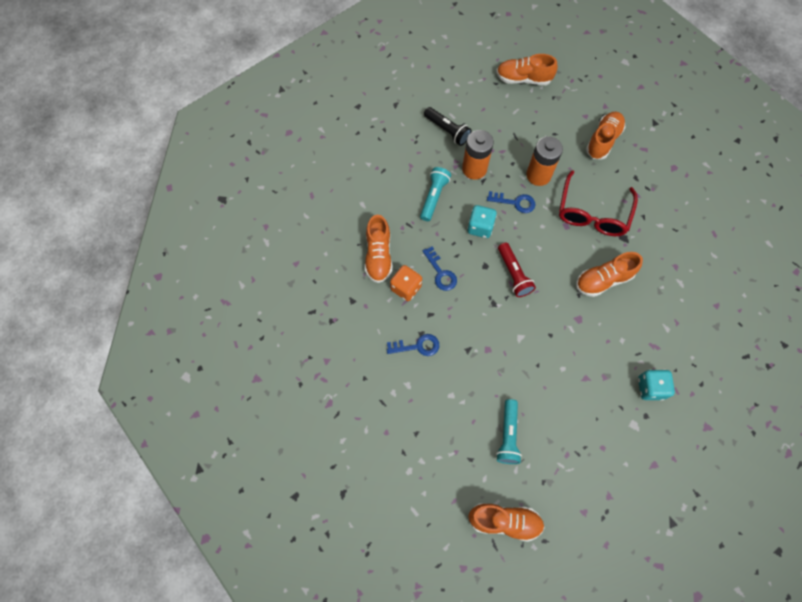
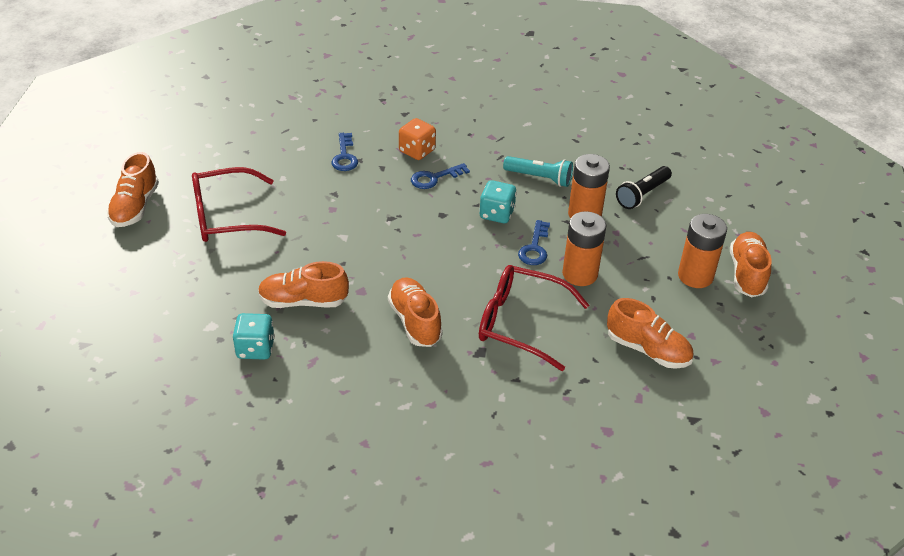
camera: 90 degrees right, 25 degrees down
orange shoe [365,215,393,283] -> orange shoe moved to [258,261,349,308]
turquoise flashlight [496,399,522,464] -> red glasses [192,167,286,242]
red flashlight [498,243,536,297] -> none
none -> orange battery [678,214,727,288]

